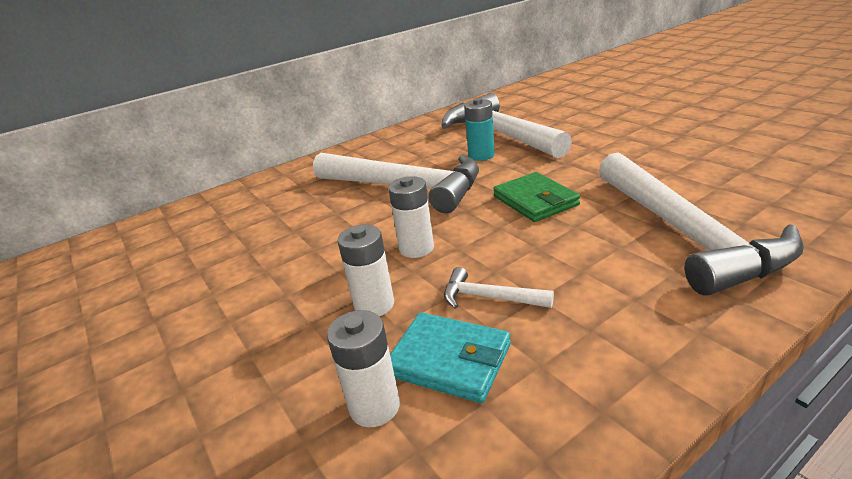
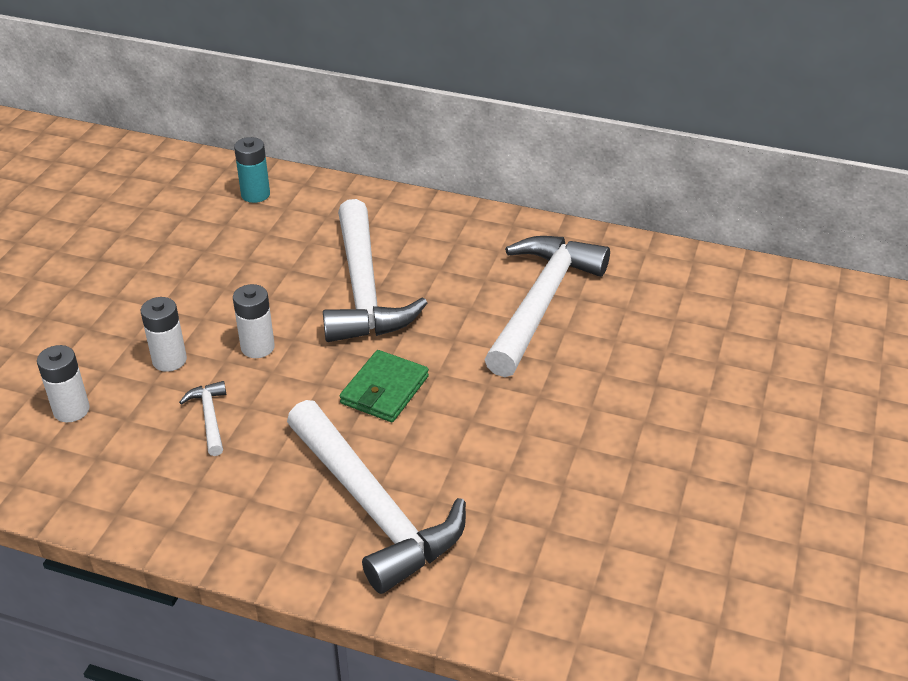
camera: 50 degrees right, 10 degrees up
turquoise wallet [390,312,511,403] -> none
turquoise battery [464,98,495,161] -> turquoise battery moved to [234,137,270,203]
white hammer [599,153,804,296] -> white hammer turned 75 degrees counterclockwise [287,400,466,594]

